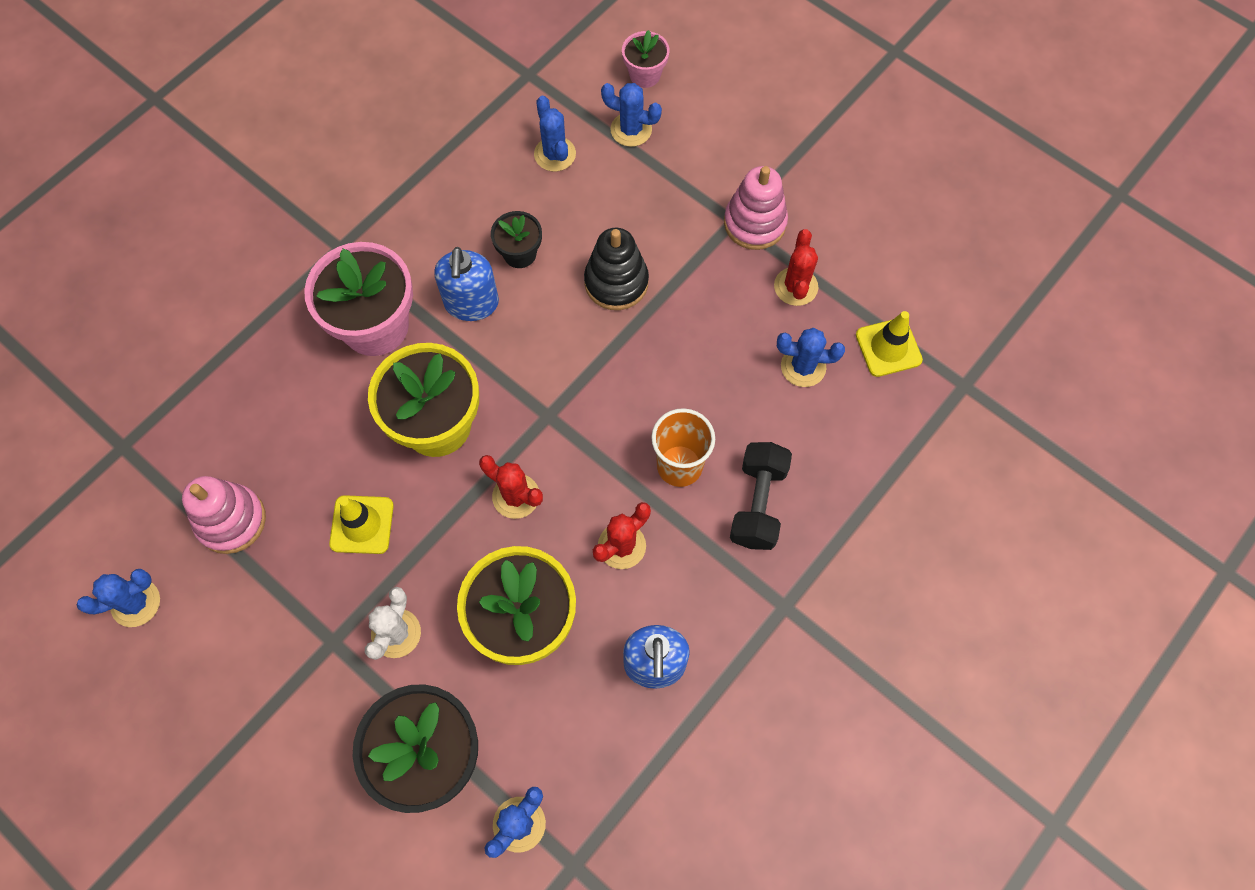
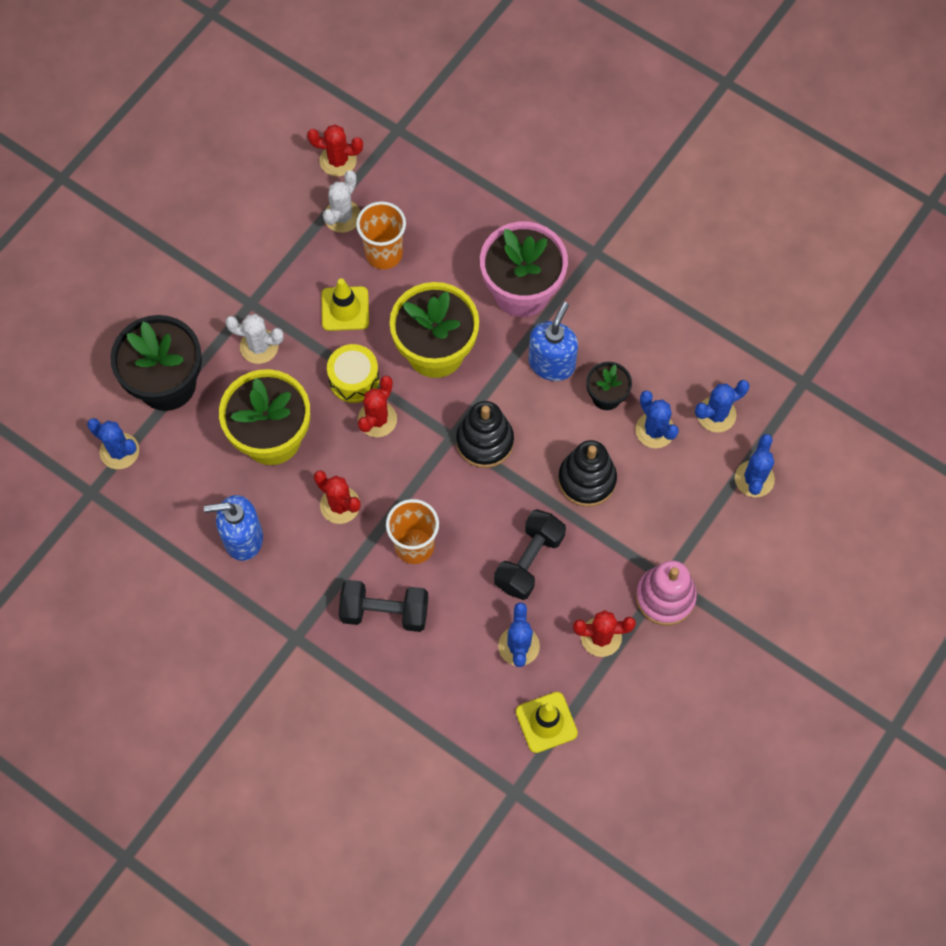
camera: 85 degrees right, 0 degrees up
blue cactus [76,569,160,627] -> blue cactus moved to [635,391,679,448]
pink stacking toy [182,476,266,554] -> white cactus [323,170,361,233]
blue soap dispenser [434,247,499,321] -> blue soap dispenser turned 120 degrees clockwise [529,302,578,381]
pink flower pot [622,30,669,88] -> none
none -> red cactus [307,125,363,176]
none -> yellow drum [327,344,379,403]
none -> orange cup [356,201,406,269]
none -> black stacking toy [456,401,514,468]
none -> black dumbbell [494,509,566,600]

